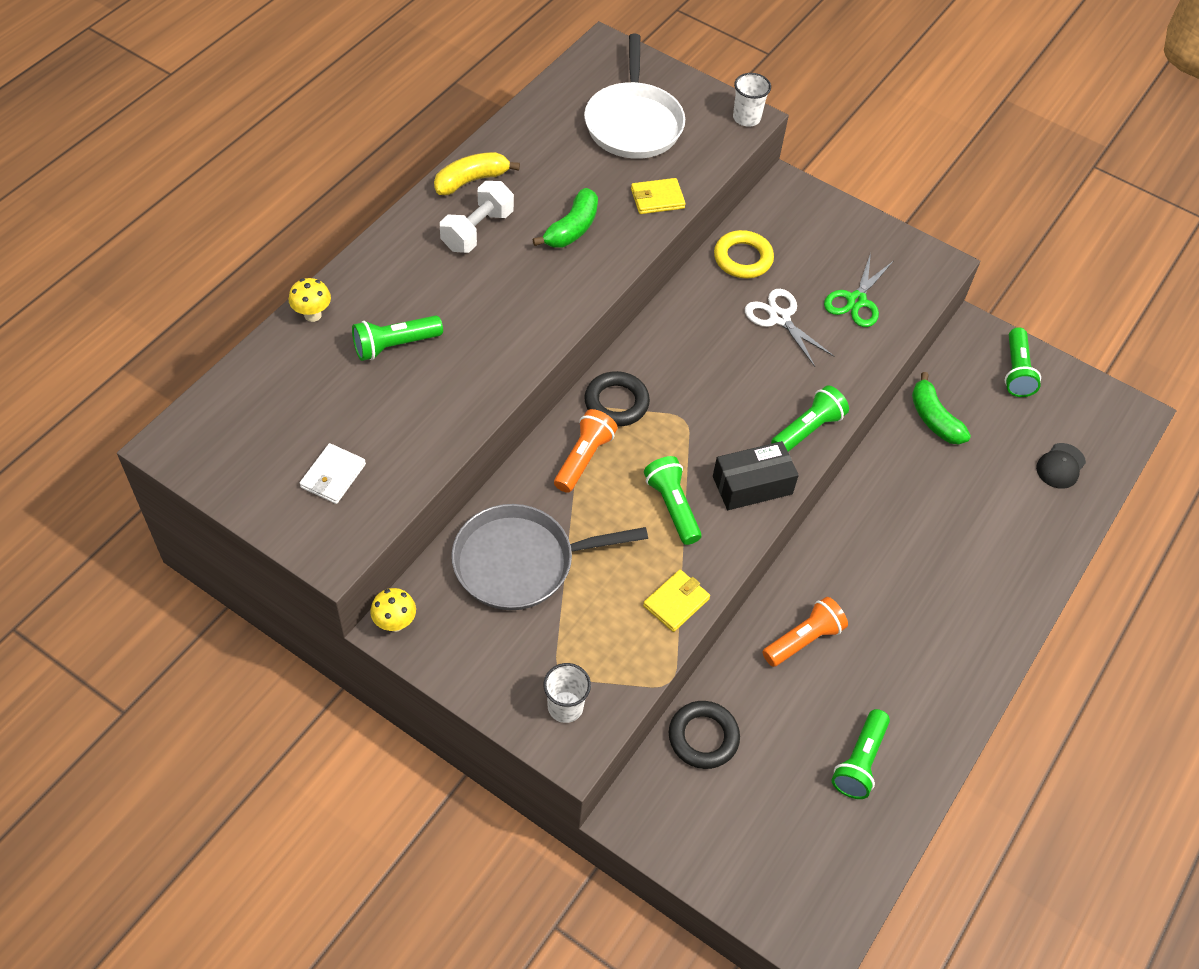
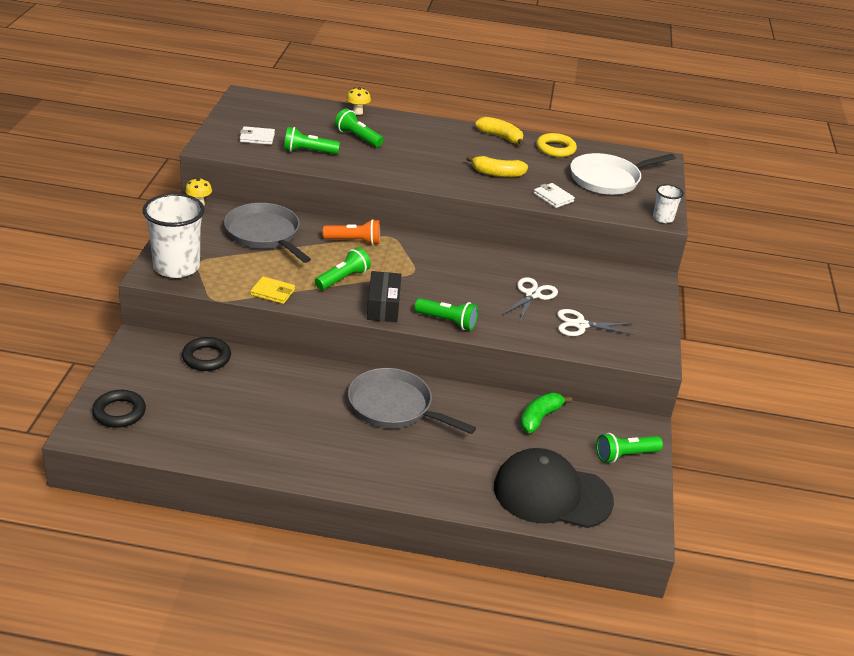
camera: 65 degrees right, 20 degrees down
white dumbbell [440,181,514,253] -> none
green banana [532,188,598,247] -> yellow banana [466,155,528,177]
white cup [543,663,591,723] -> white cup [143,193,205,278], size x2.04
black ring [584,371,650,427] -> black ring moved to [92,390,146,428]
yellow wallet [631,178,686,214] -> white wallet [534,183,575,208]
black box [713,441,799,510] -> black box turned 45 degrees clockwise [367,271,401,322]
yellow ring [714,230,774,278] -> yellow ring moved to [536,133,577,157]
orange flashlight [762,597,848,667] -> none
green scissors [824,253,894,327] -> white scissors [557,309,634,336]
green flashlight [832,709,890,799] -> green flashlight moved to [284,127,340,154]
black cap [1036,443,1086,489] -> black cap [494,448,614,528], size x2.42
none -> grey pan [348,368,476,434]

